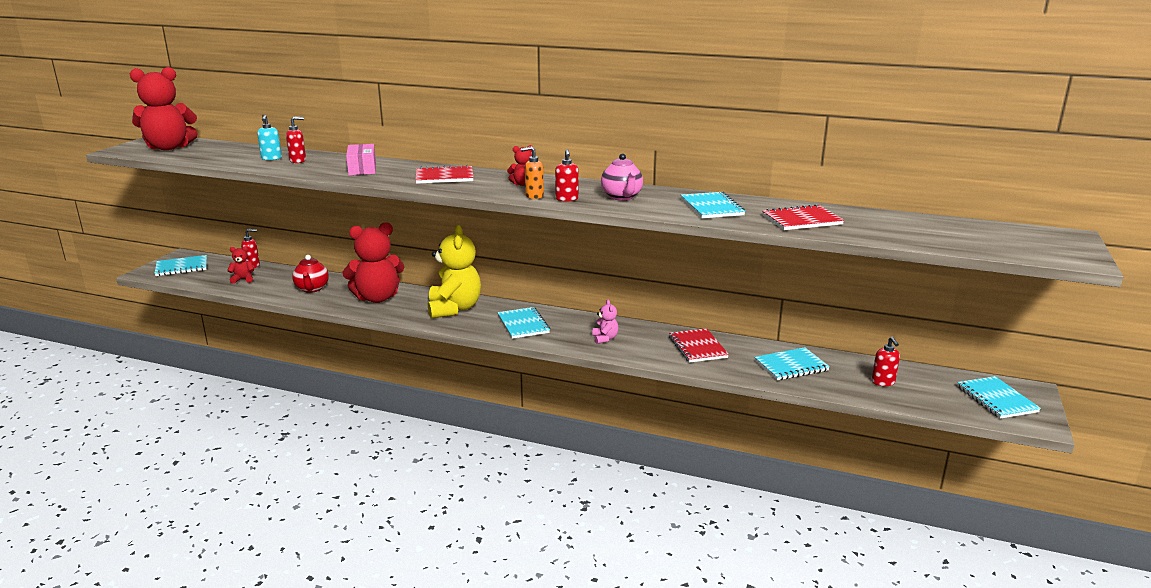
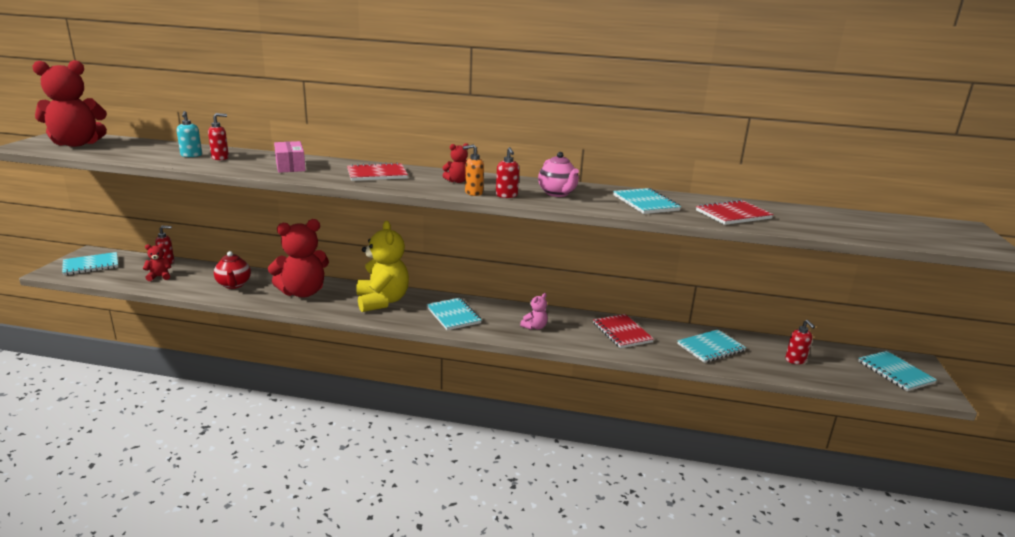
camera: 10 degrees left, 0 degrees up
pink teddy bear [592,300,619,344] -> pink teddy bear turned 60 degrees clockwise [520,293,548,330]

